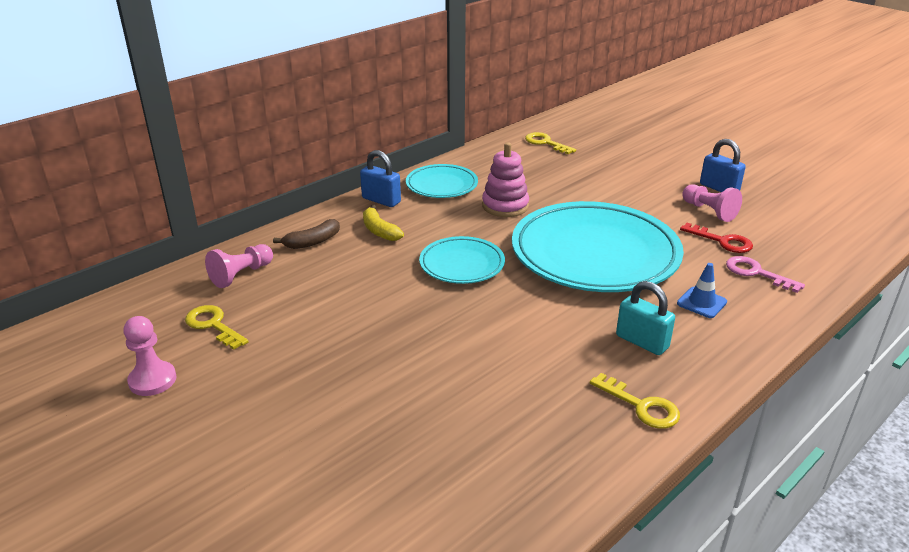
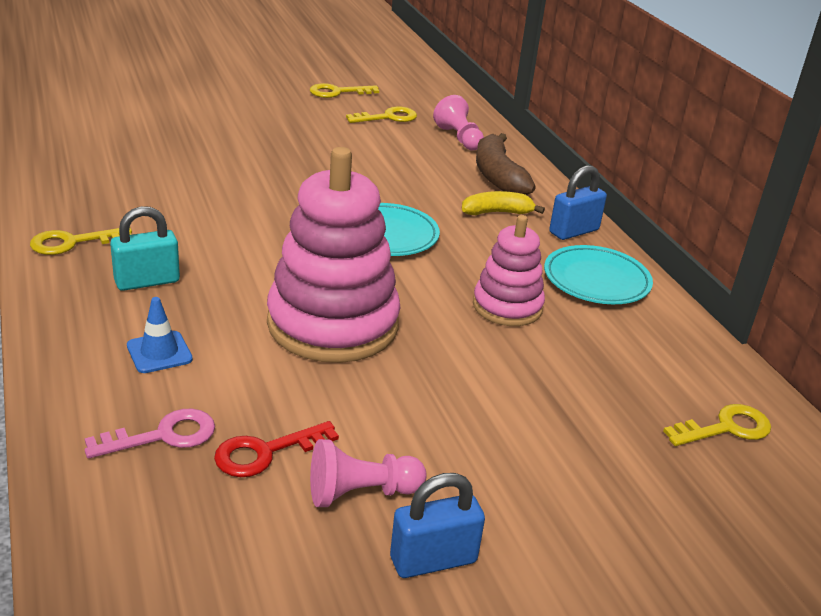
camera: 110 degrees right, 0 degrees up
pink pawn [123,316,176,396] -> yellow key [310,83,379,98]
brown banana [273,219,340,249] -> brown banana [476,133,536,195], size x1.55
turquoise plate [512,201,684,292] -> pink stacking toy [267,147,401,363]

